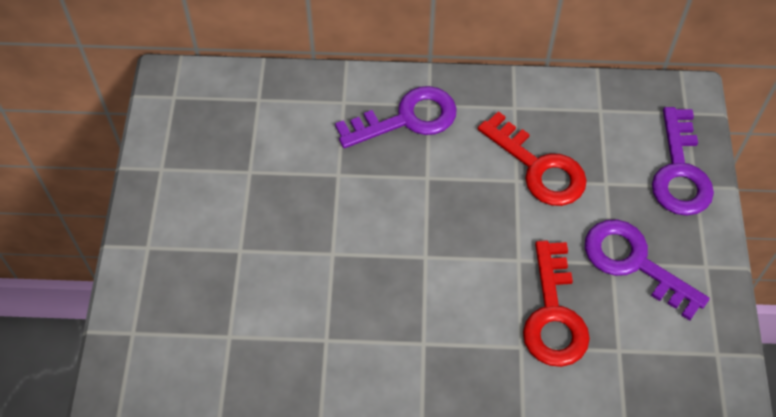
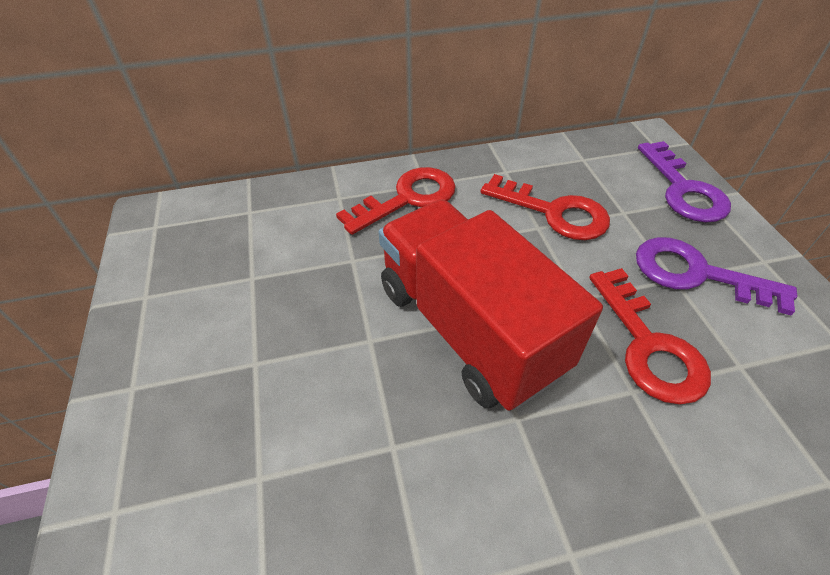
camera: 15 degrees left, 10 degrees down
purple key [335,86,457,148] -> red key [336,167,456,235]
none -> red truck [378,199,603,411]

